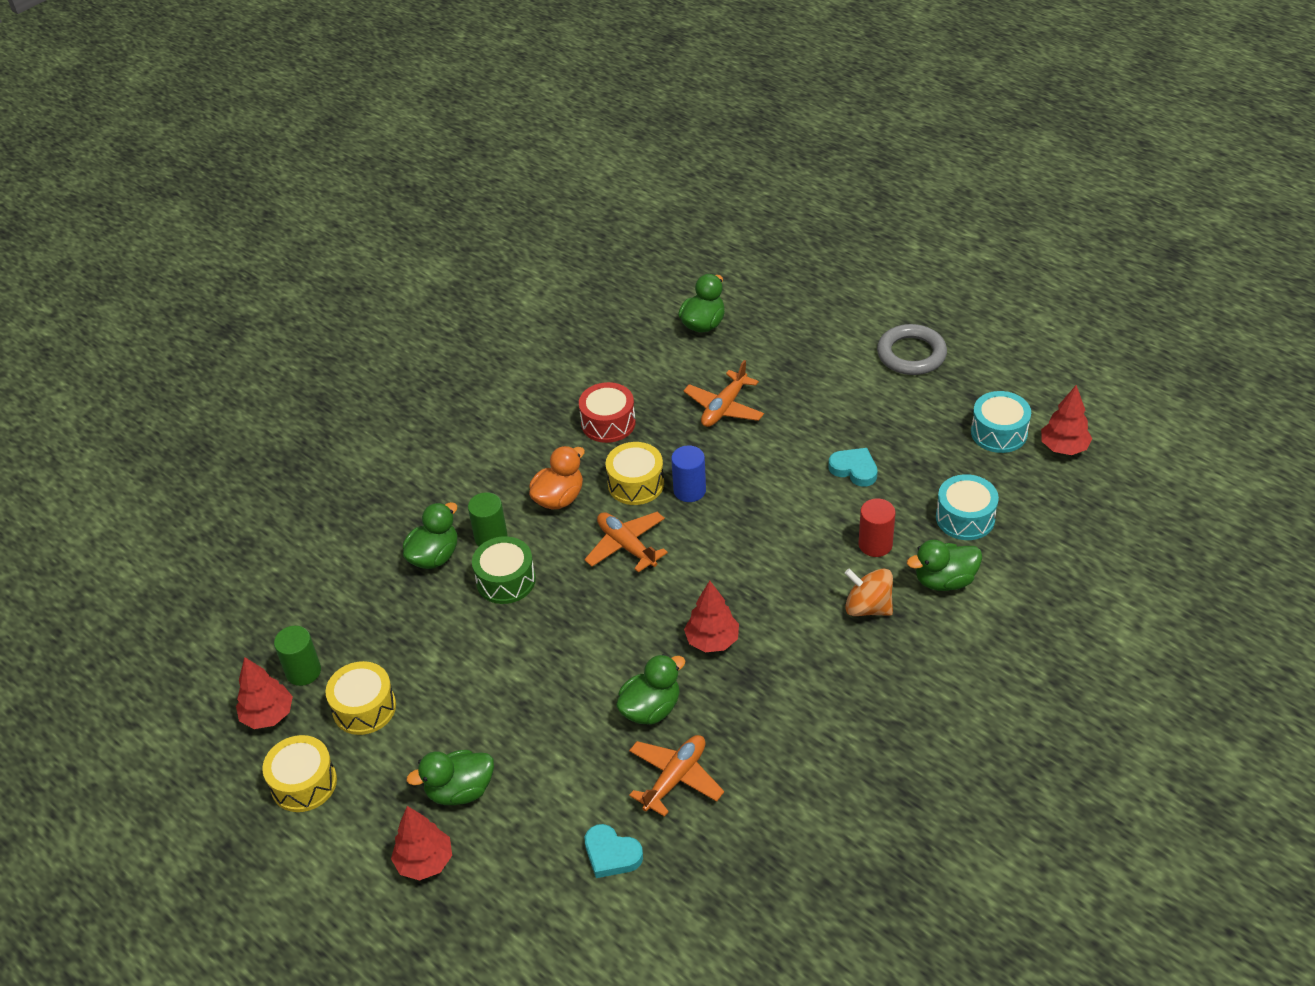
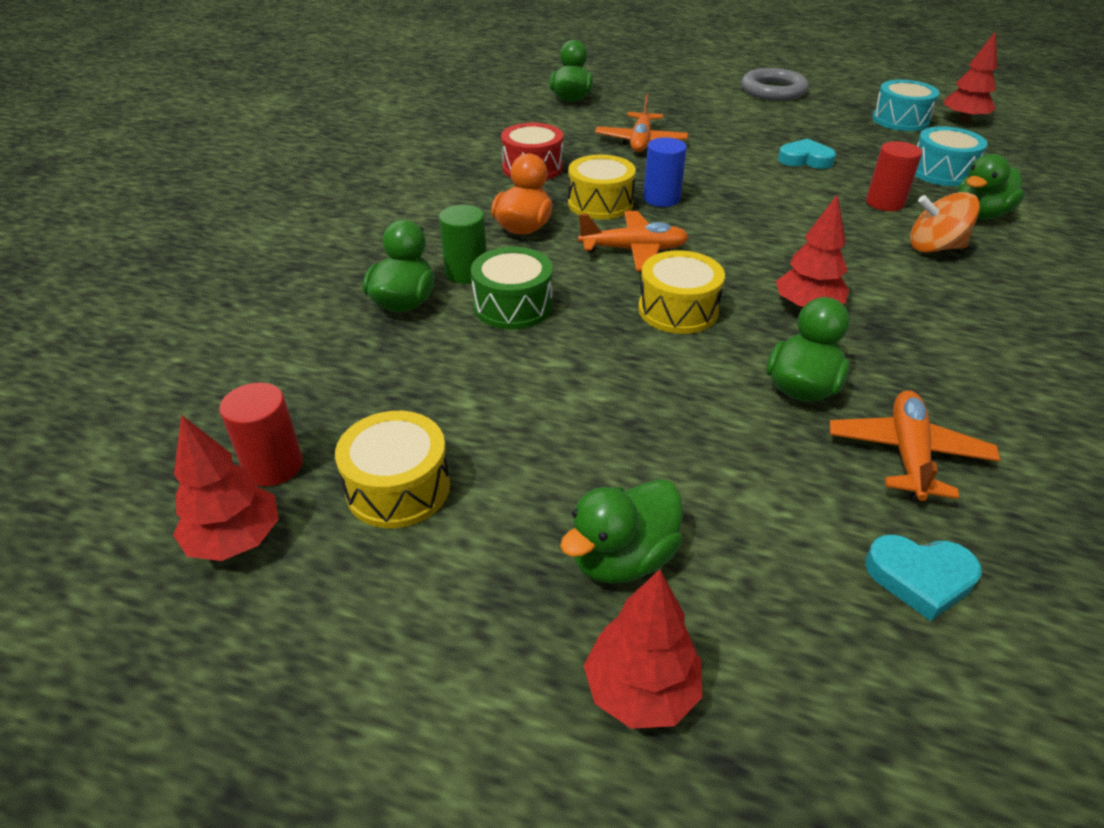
camera: 25 degrees left, 5 degrees down
yellow drum [262,735,337,812] -> yellow drum moved to [638,250,725,334]
green cylinder [274,626,321,686] -> red cylinder [220,382,303,486]
orange plane [584,512,668,573] -> orange plane turned 150 degrees clockwise [578,211,689,271]

